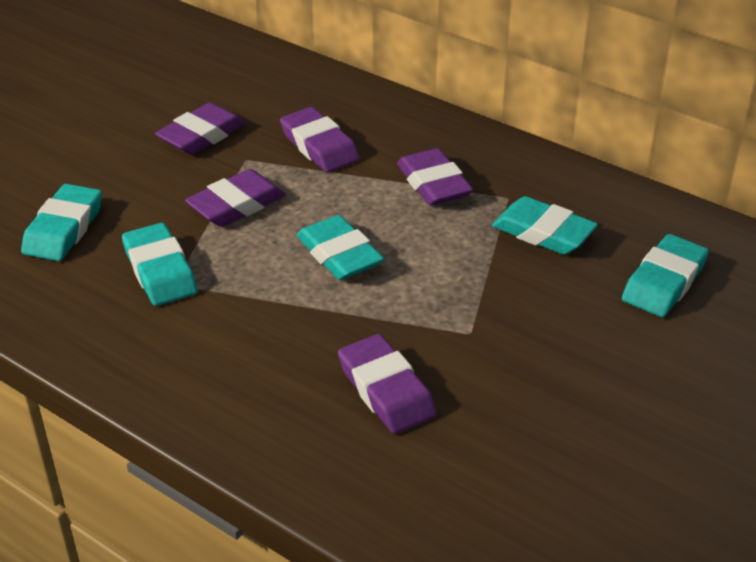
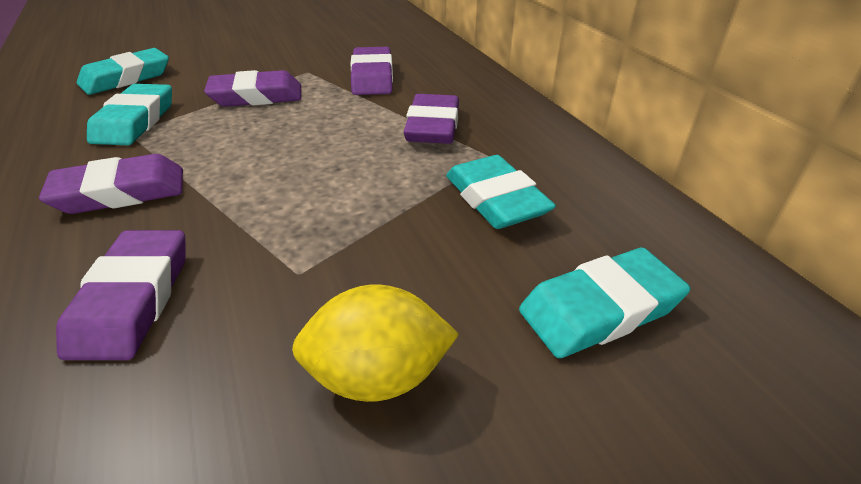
camera: 30 degrees right, 0 degrees up
purple eraser [155,103,246,155] -> purple eraser moved to [39,154,183,214]
turquoise eraser [296,215,384,280] -> none
none -> yellow lemon [292,285,459,402]

